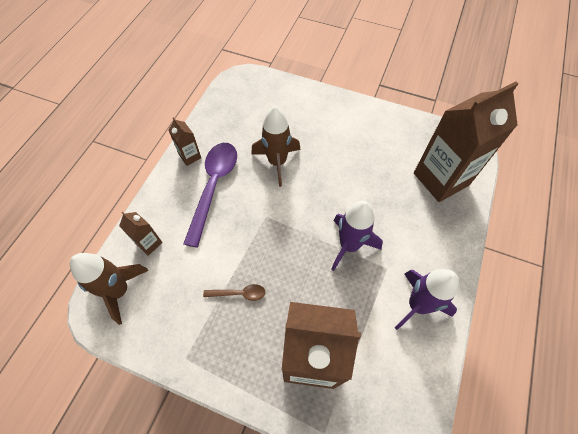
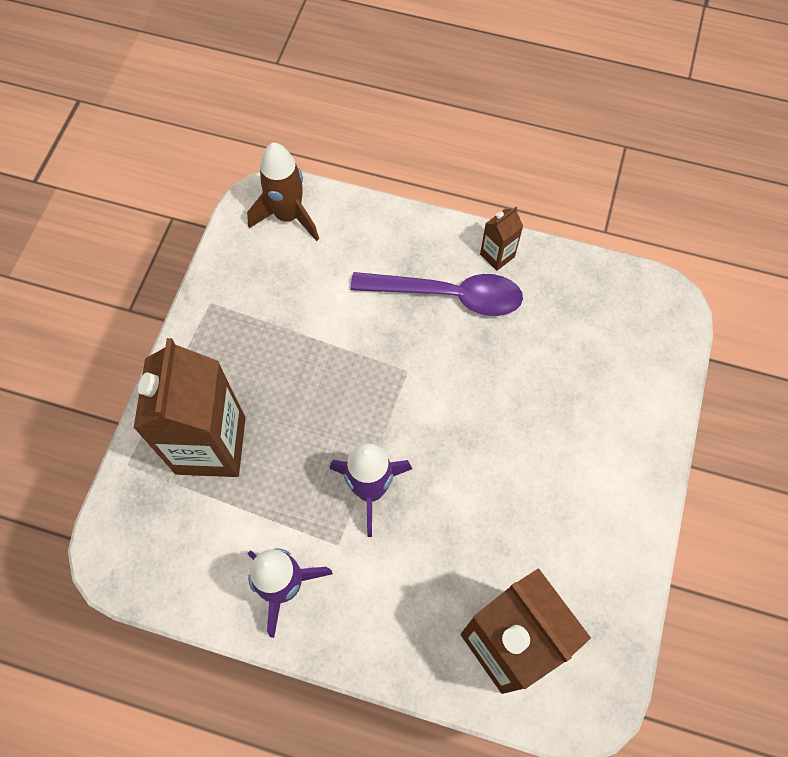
camera: 85 degrees right, 5 degrees up
brown carton [119,212,163,256] -> none
brown spoon [203,284,266,301] -> none
brown rocket [251,106,301,187] -> none

